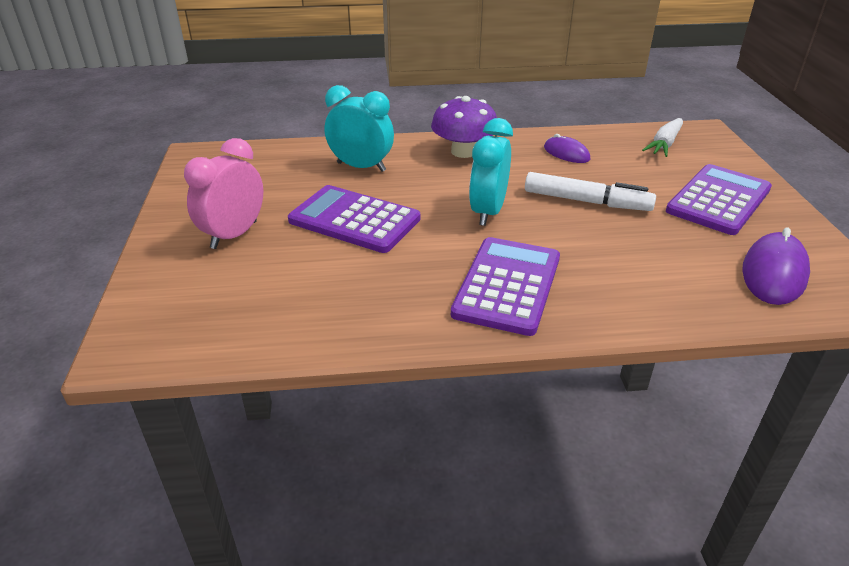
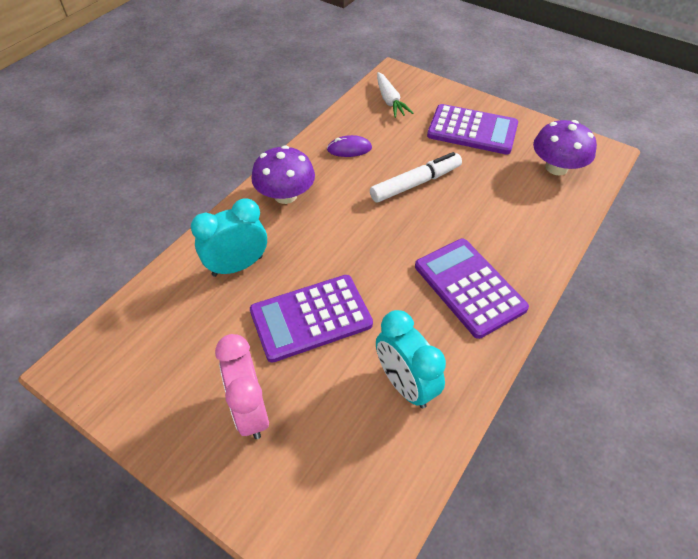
camera: 50 degrees left, 15 degrees up
turquoise clock [469,118,513,226] -> turquoise clock moved to [376,310,446,408]
purple calculator [666,164,772,235] -> purple calculator turned 120 degrees clockwise [427,104,518,155]
purple mouse [742,228,810,305] -> purple mushroom [533,120,597,175]

